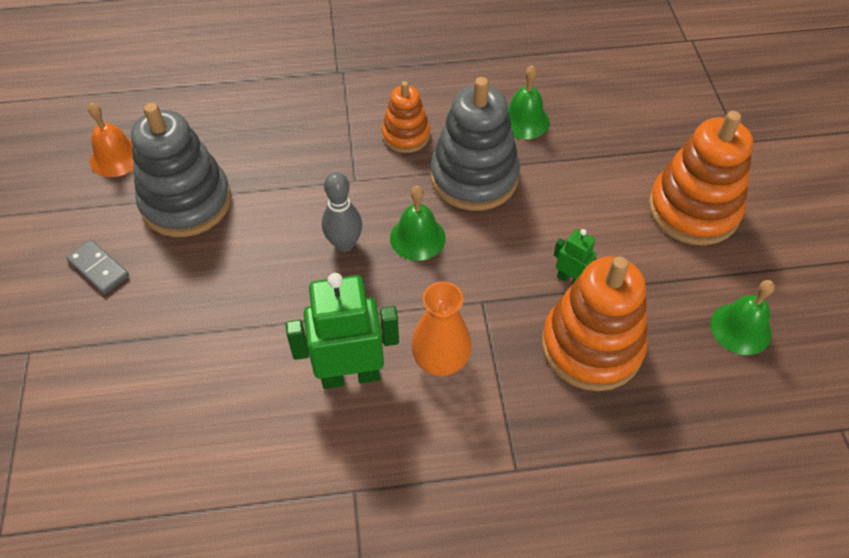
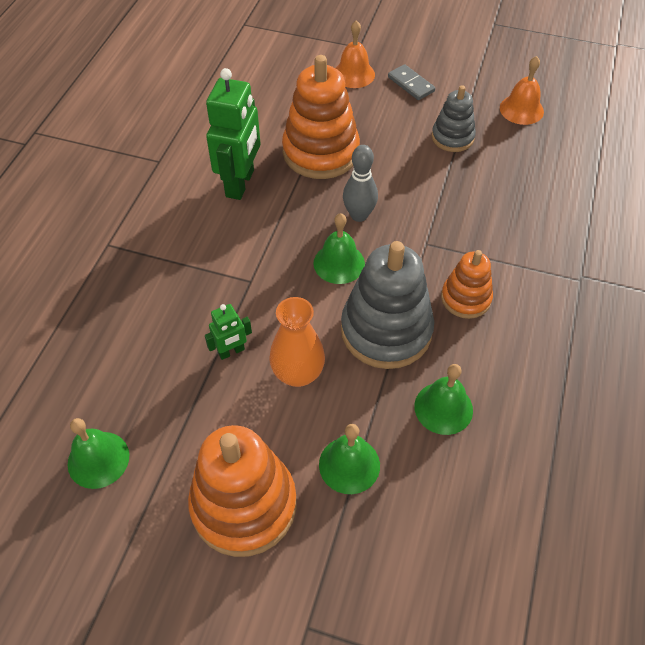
camera: 115 degrees right, 0 degrees up
grey domino [66,239,129,294] -> grey domino turned 75 degrees clockwise [388,64,435,100]
grey stacking toy [131,103,231,237] -> grey stacking toy [432,85,476,152], size x0.57
orange vase [411,281,472,376] -> orange vase moved to [269,297,325,387]
orange stacking toy [542,257,648,391] -> orange stacking toy moved to [282,55,360,179]
none -> green bell [319,424,380,494]
none -> orange bell [336,20,375,88]

